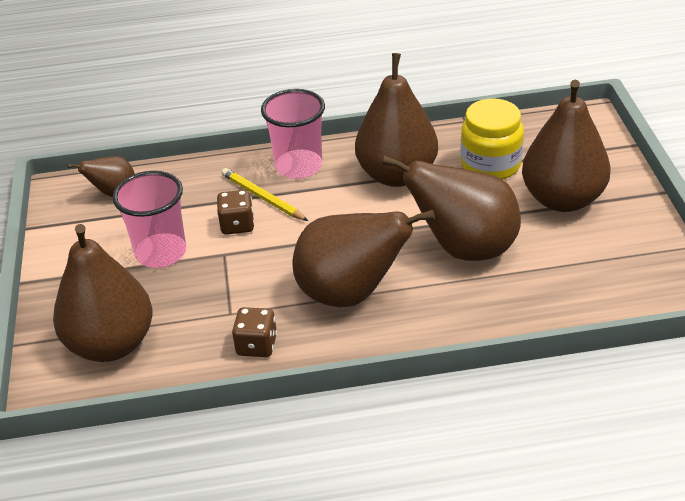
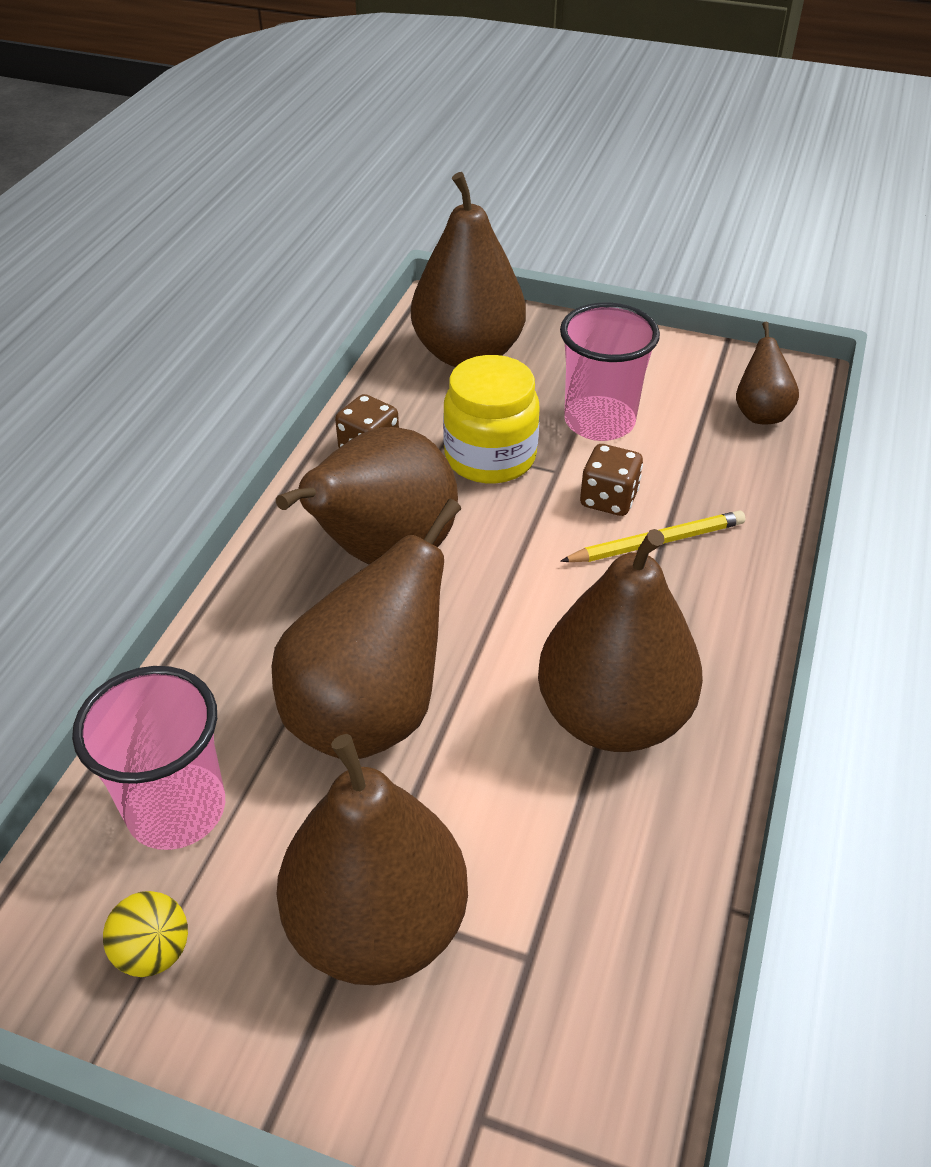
camera: 115 degrees right, 5 degrees up
pink cup [261,89,325,179] -> pink cup moved to [72,666,225,850]
yellow jar [461,99,524,180] -> yellow jar moved to [443,355,540,484]
none -> yellow ball [103,891,188,977]

